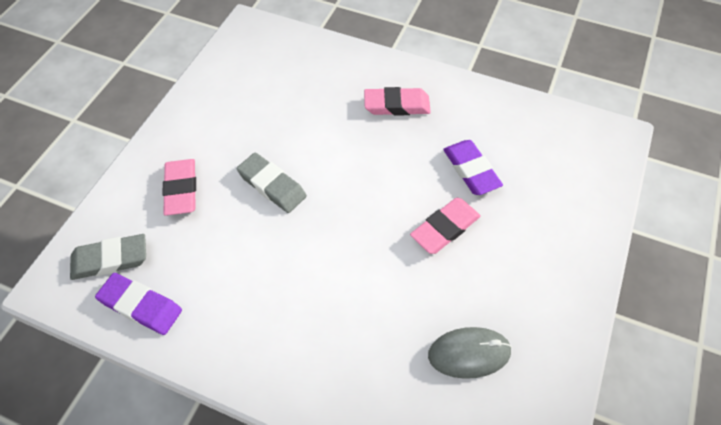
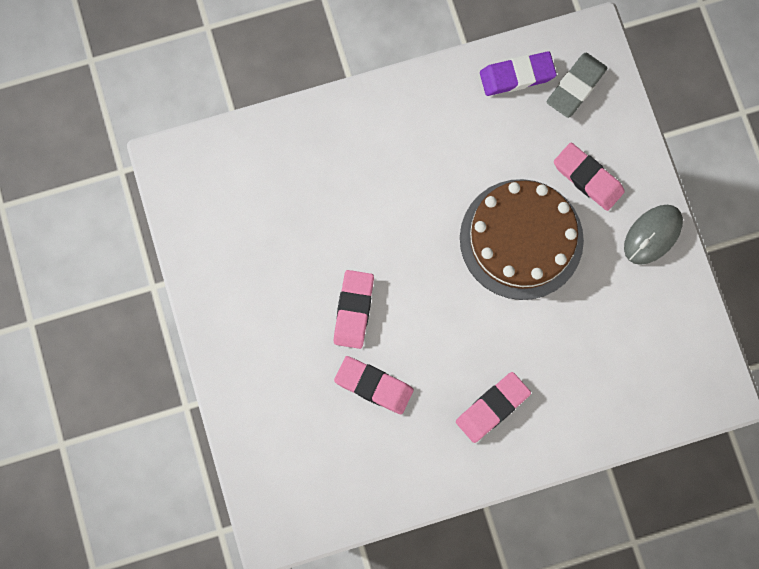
camera: 140 degrees right, 20 degrees up
grey eraser [237,153,307,213] -> brown cake [460,179,584,300]
grey mouse [428,327,512,379] -> grey mouse moved to [624,205,683,265]
purple eraser [443,140,503,195] -> pink eraser [334,356,414,414]

